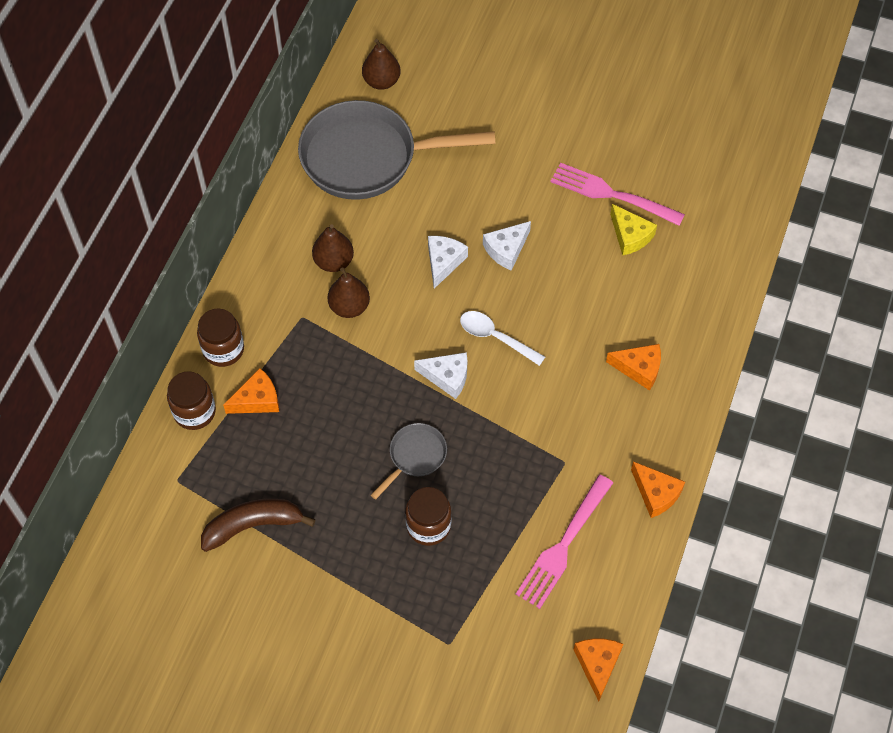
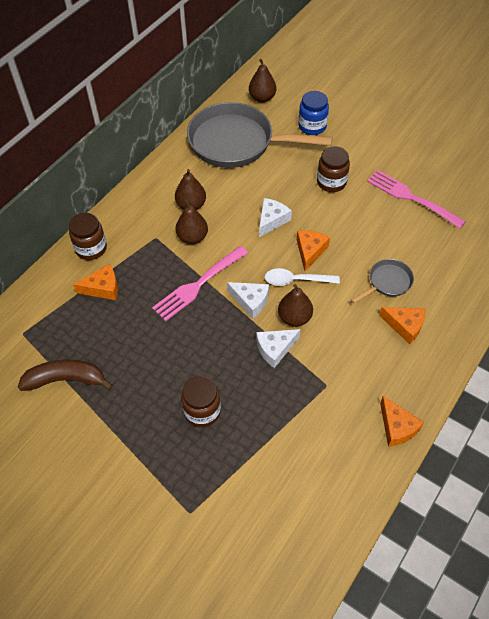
camera: 15 degrees right, 5 degrees down
brown jar [167,371,216,430] -> brown jar moved to [317,146,350,192]
grey pan [371,423,447,499] -> grey pan moved to [351,259,414,303]
white spoon [460,311,545,366] -> white spoon turned 45 degrees counterclockwise [265,268,340,286]
white cheese [483,221,531,271] -> white cheese moved to [256,329,301,368]
pink fork [516,475,613,609] -> pink fork moved to [152,246,248,321]
orange cheese [573,638,623,701] -> orange cheese moved to [297,230,330,271]
yellow cheese [610,204,657,255] -> none
none -> brown pear [278,284,313,327]
none -> blue jar [299,91,329,135]

